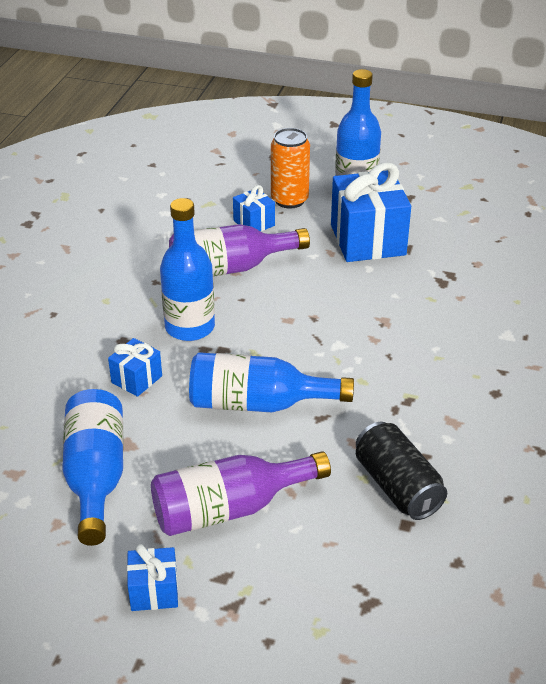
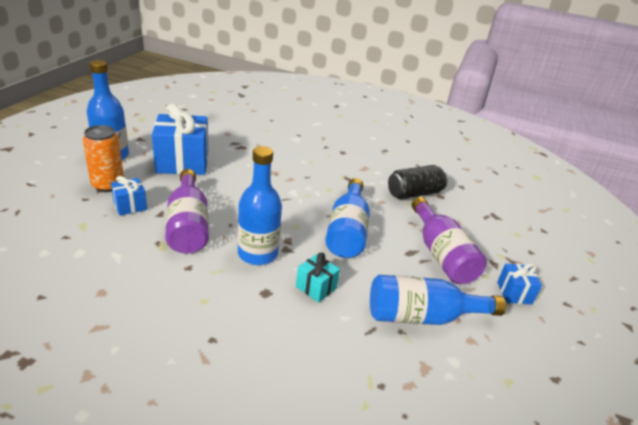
camera: 90 degrees left, 5 degrees down
blue gift [108,338,162,397] -> turquoise gift [296,253,340,303]

